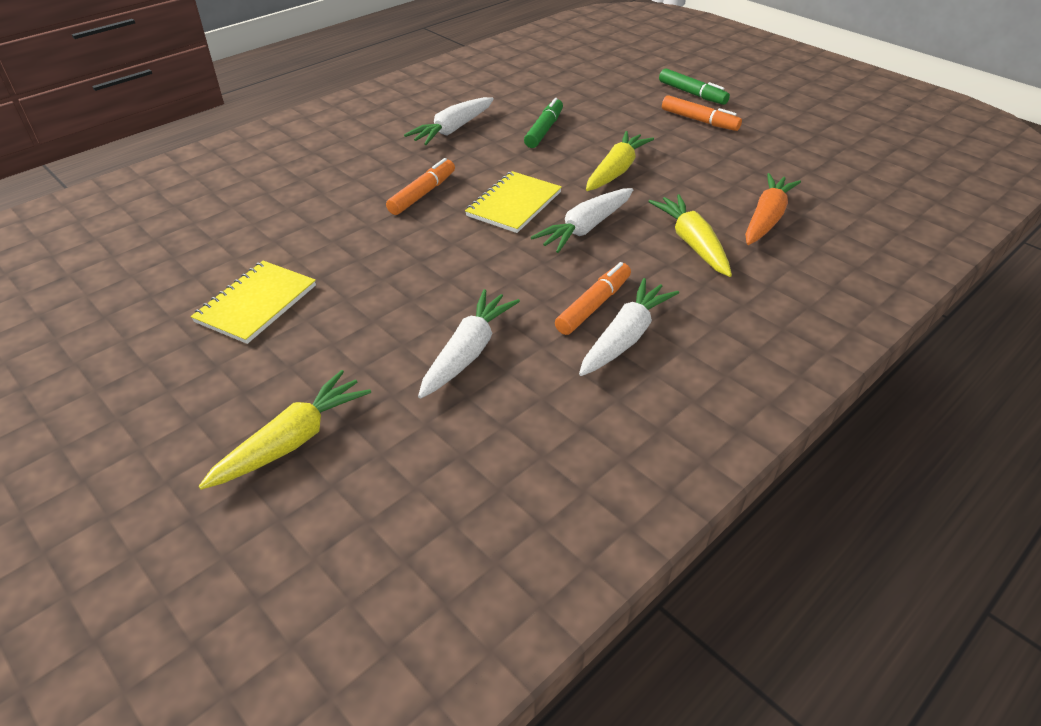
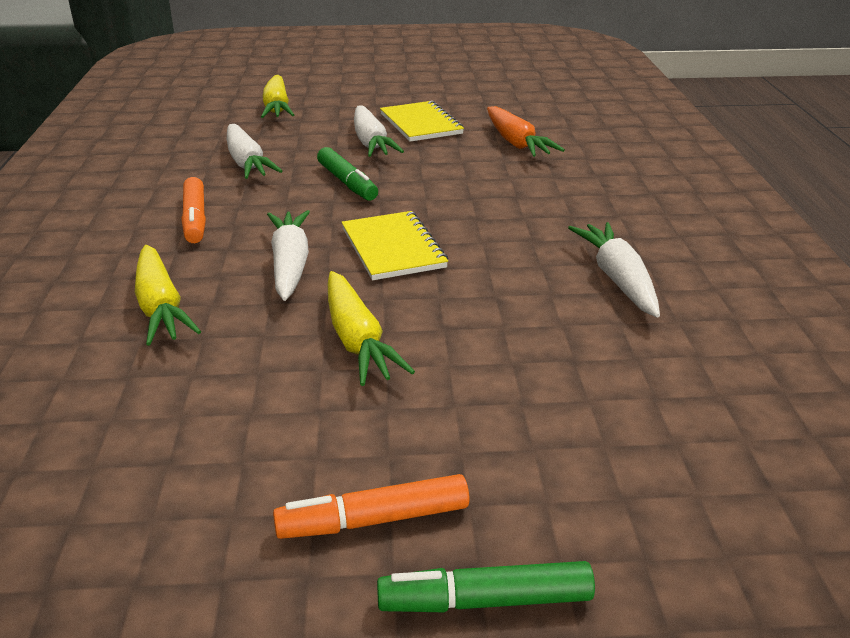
camera: 130 degrees right, 10 degrees down
orange marker [386,158,455,215] -> none
green marker [524,98,563,148] -> green marker moved to [317,147,378,201]
white carrot [579,278,679,376] -> white carrot moved to [354,105,404,157]
yellow carrot [648,194,732,277] -> yellow carrot turned 45 degrees clockwise [135,245,201,346]
orange carrot [745,173,801,245] -> orange carrot moved to [487,106,565,157]

